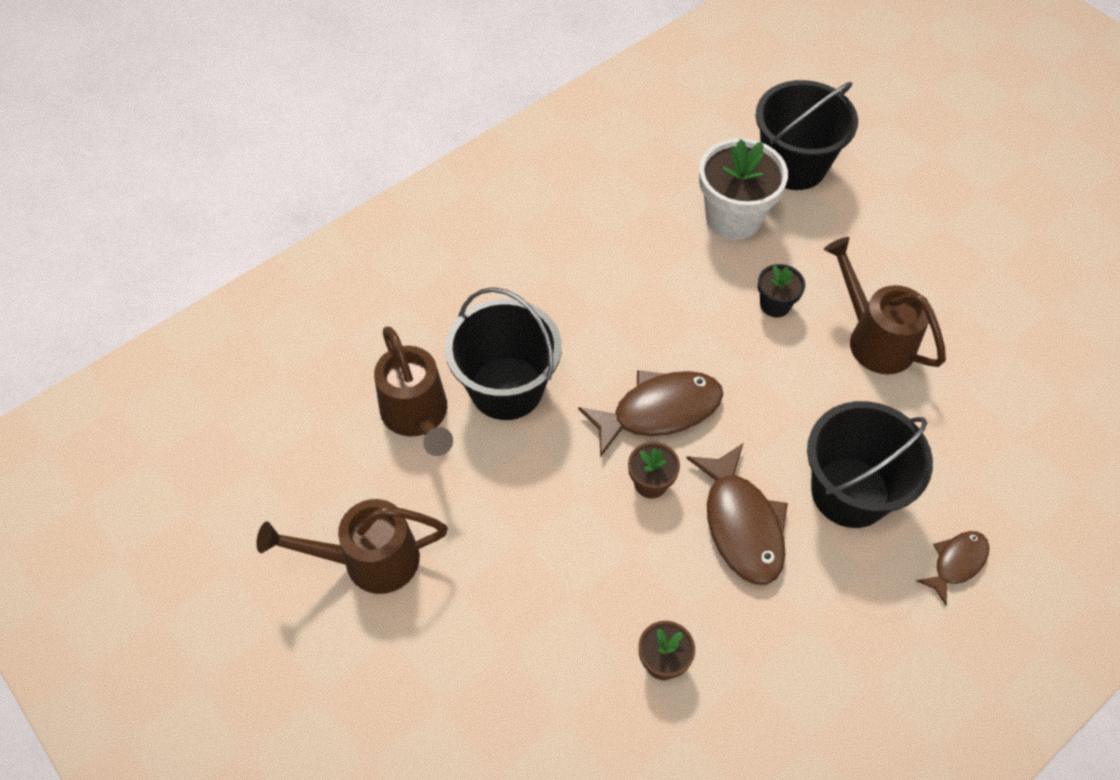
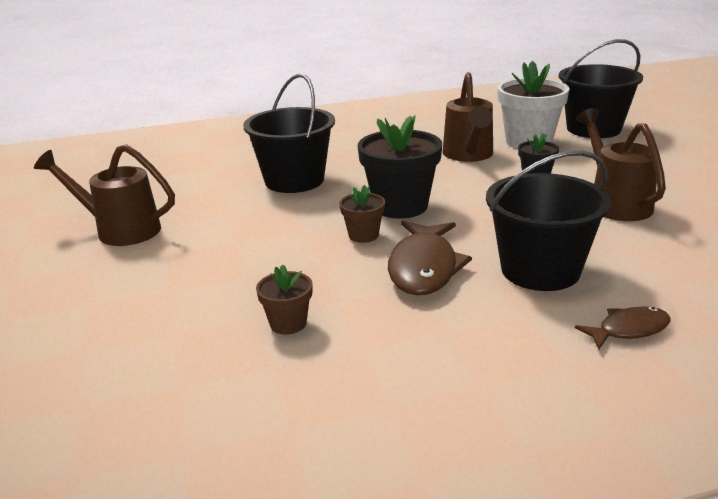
camera: 25 degrees right, 30 degrees down
brown watering can [374,327,453,456] -> brown watering can moved to [443,72,493,162]
brown fish [578,370,723,457] -> black flower pot [358,115,442,219]

